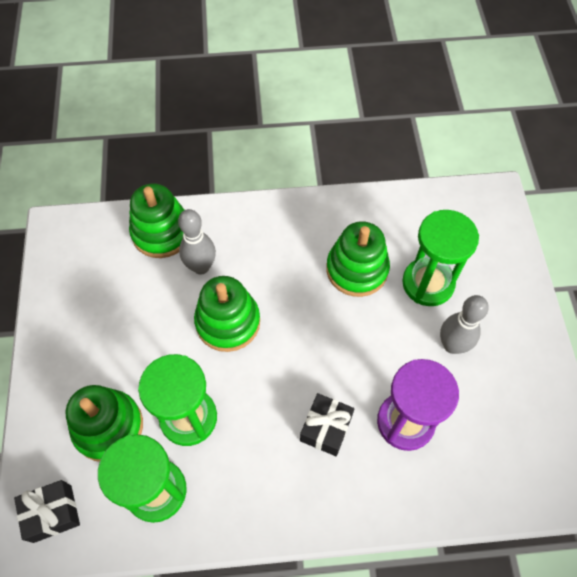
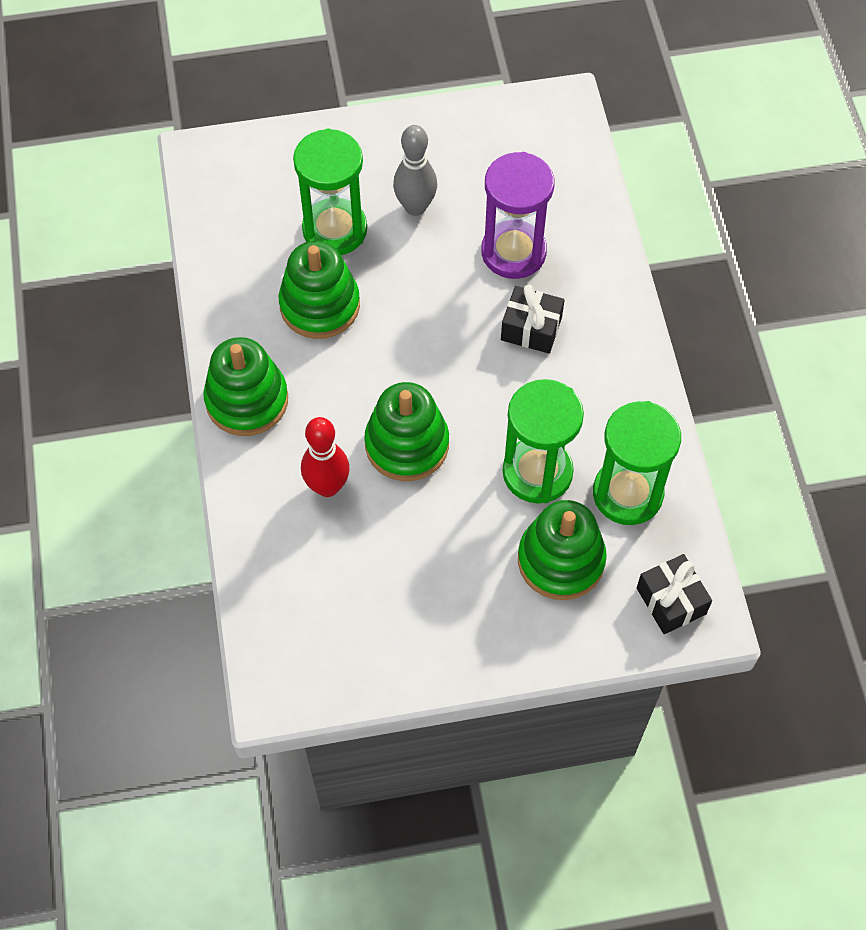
camera: 95 degrees left, 0 degrees up
green stacking toy [129,183,185,258] -> green stacking toy moved to [204,337,288,436]
grey bowling pin [178,209,216,274] -> red bowling pin [301,417,350,497]

